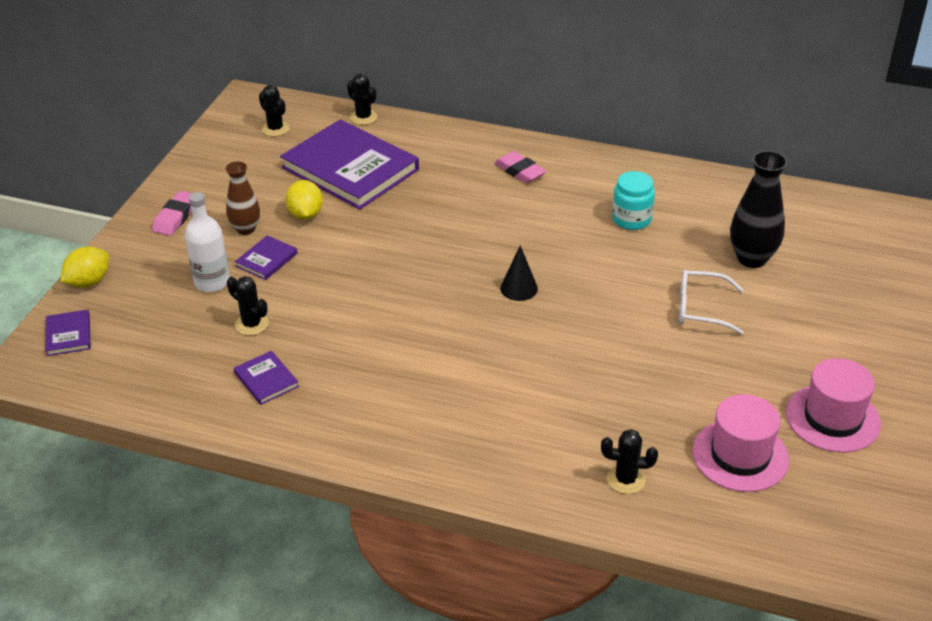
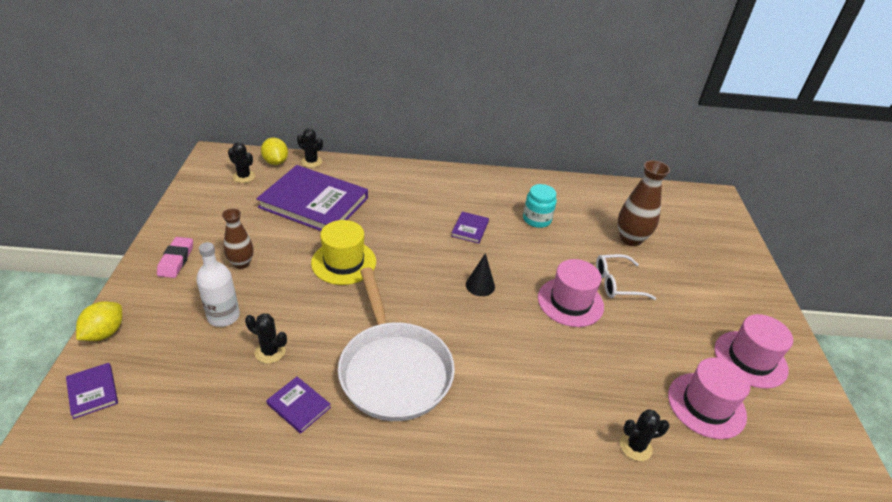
camera: 20 degrees left, 0 degrees up
purple book [235,235,298,280] -> purple book moved to [451,211,489,244]
yellow lemon [285,180,323,220] -> yellow lemon moved to [261,138,288,165]
pink eraser [494,151,547,183] -> none
black vase [730,151,787,268] -> brown vase [618,160,670,246]
none -> yellow hat [311,220,376,285]
none -> white pan [338,267,455,421]
none -> pink hat [538,259,604,327]

